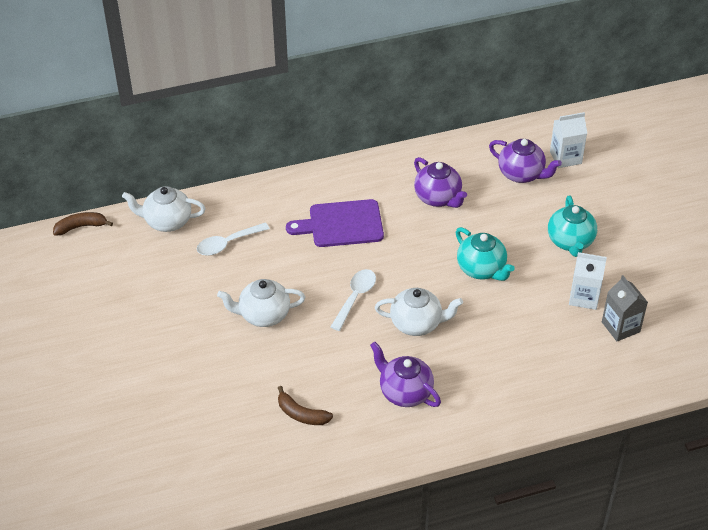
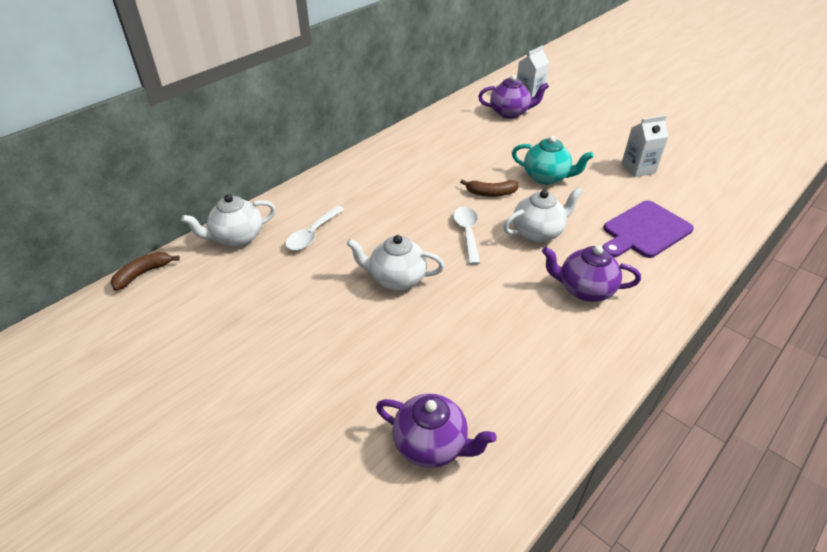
camera: 30 degrees left, 5 degrees down
white teapot [217,279,305,327] -> white teapot turned 45 degrees clockwise [347,235,445,290]
brown banana [278,386,333,425] -> brown banana moved to [460,179,519,197]
purple cutting board [286,199,384,247] -> purple cutting board moved to [602,201,694,258]
purple teapot [414,157,467,208] -> purple teapot moved to [376,394,497,468]
turquoise teapot [548,196,597,257] -> none
grey carton [602,275,648,342] -> none

